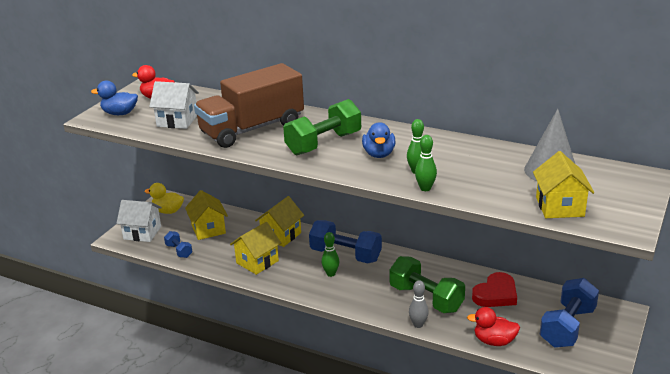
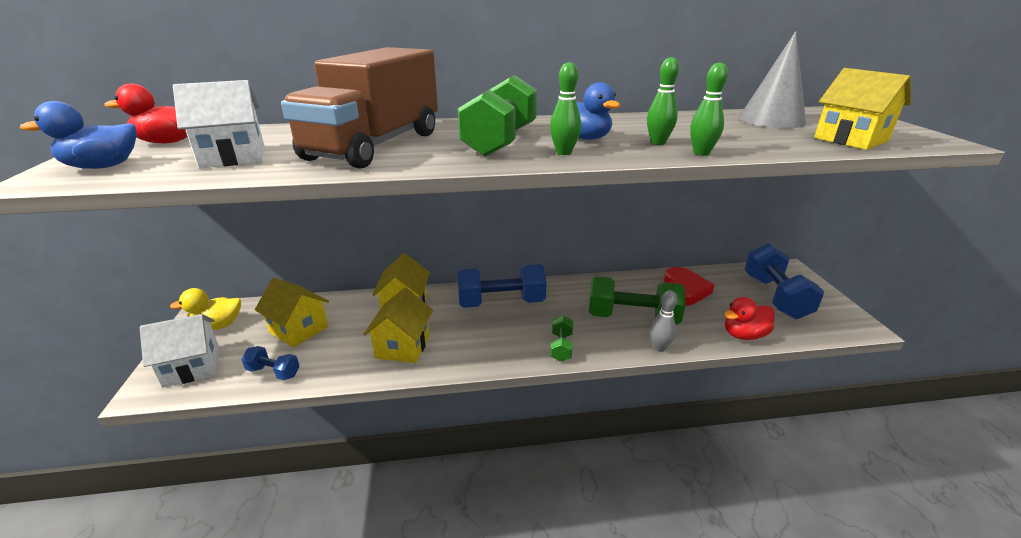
camera: 35 degrees left, 0 degrees up
green bowling pin [321,232,339,277] -> green bowling pin moved to [550,62,581,155]
none -> green dumbbell [550,315,573,362]

